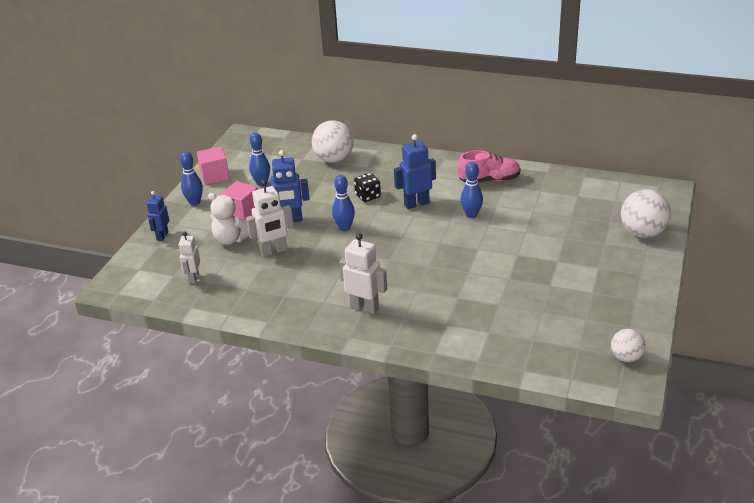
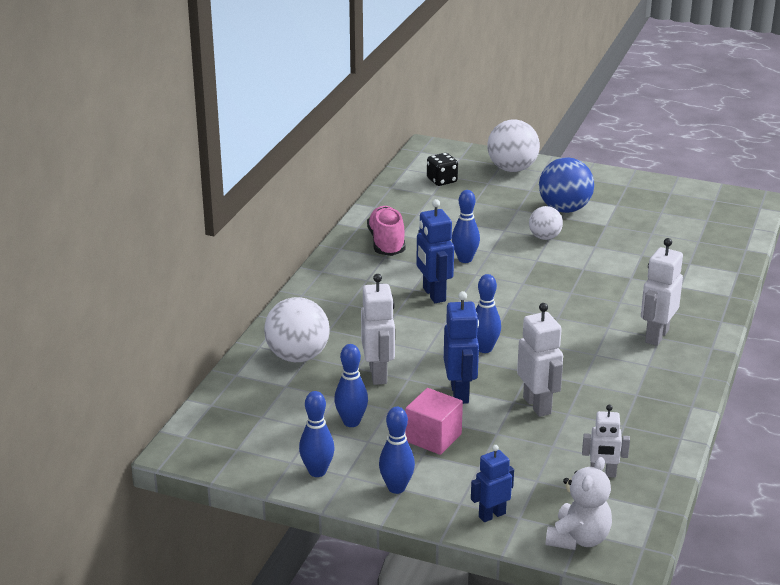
camera: 90 degrees left, 5 degrees down
blue robot [146,191,169,241] -> blue robot turned 135 degrees clockwise [471,445,514,522]
pink cube [197,147,230,185] -> blue bowling pin [299,391,335,477]
white teddy bear [208,193,249,245] -> white teddy bear moved to [546,457,612,550]
black dice [354,173,381,202] -> black dice moved to [427,153,458,186]
white ball [611,329,646,362] -> white ball moved to [529,206,563,240]
none -> white robot [361,274,395,385]
none -> blue ball [539,157,594,213]

